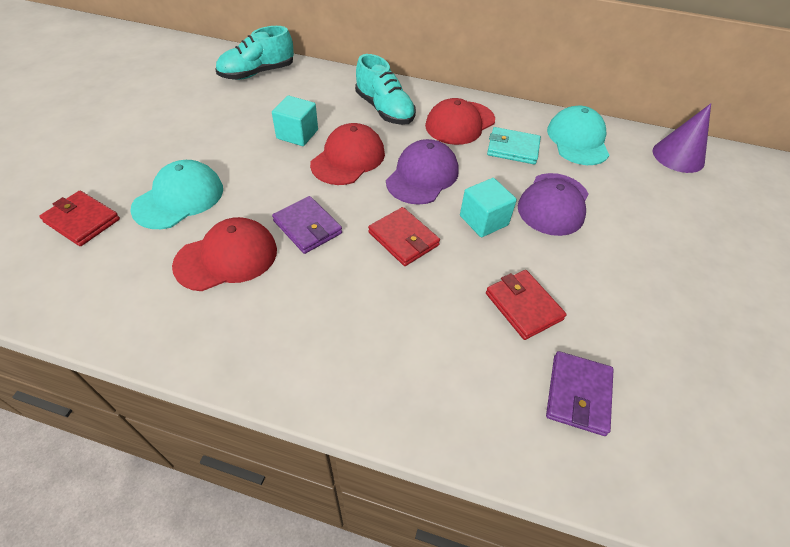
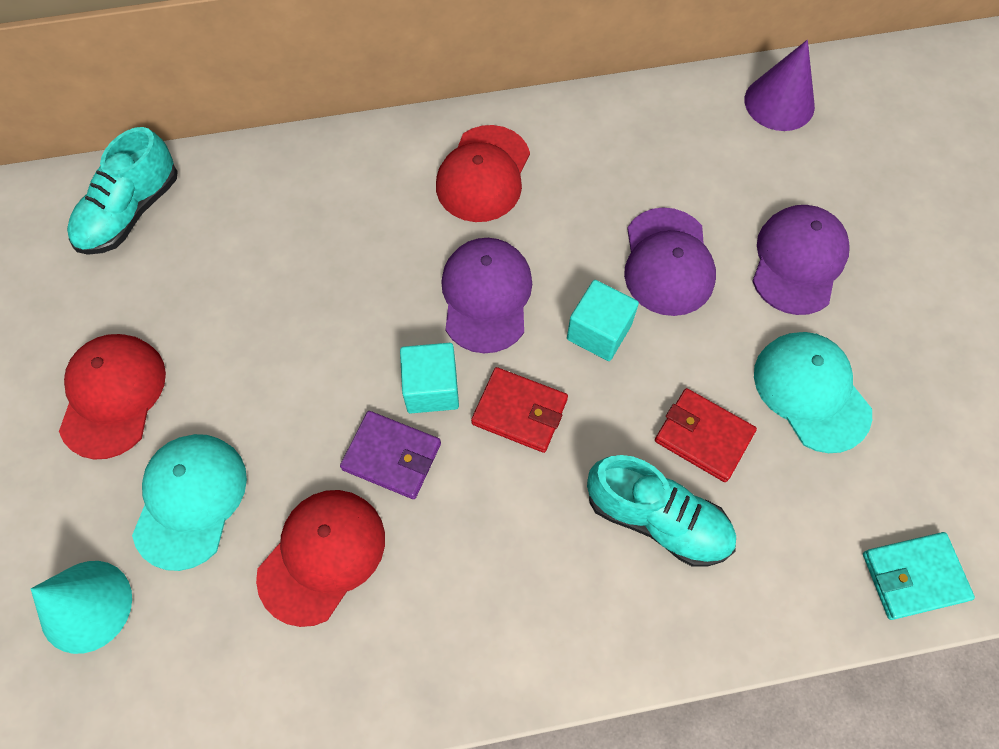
camera: 25 degrees left, 15 degrees up
red wallet [39,191,120,246] -> turquoise cone [31,561,132,654]
turquoise cube [272,95,318,146] -> turquoise cube moved to [400,343,459,413]
red cap [310,123,385,185] -> red cap moved to [59,334,166,460]
turquoise shoe [355,54,416,125] -> turquoise shoe moved to [587,455,736,567]
turquoise wallet [487,127,541,164] -> turquoise wallet moved to [863,532,975,620]
purple wallet [546,351,614,436] -> none
turquoise cap [547,106,609,165] -> turquoise cap moved to [754,332,872,453]
none -> purple cap [752,205,850,315]

